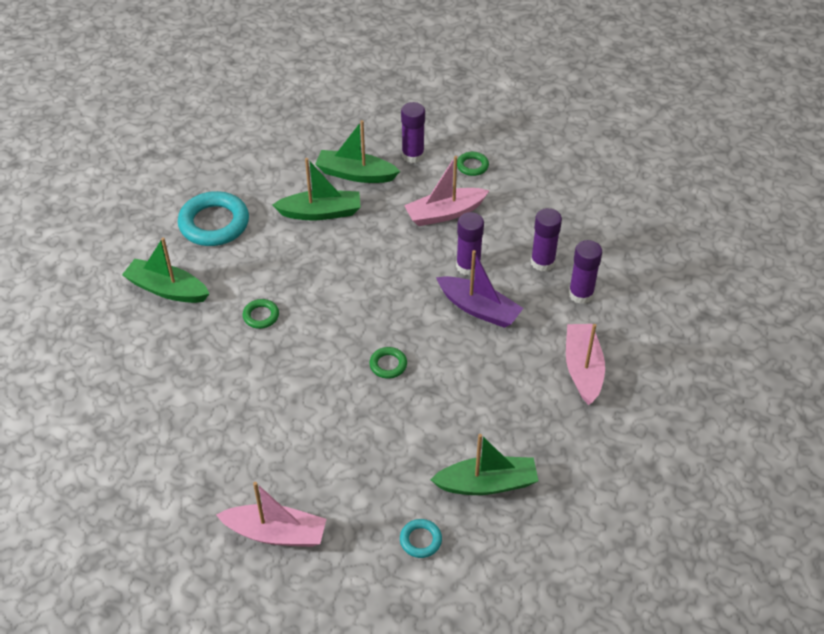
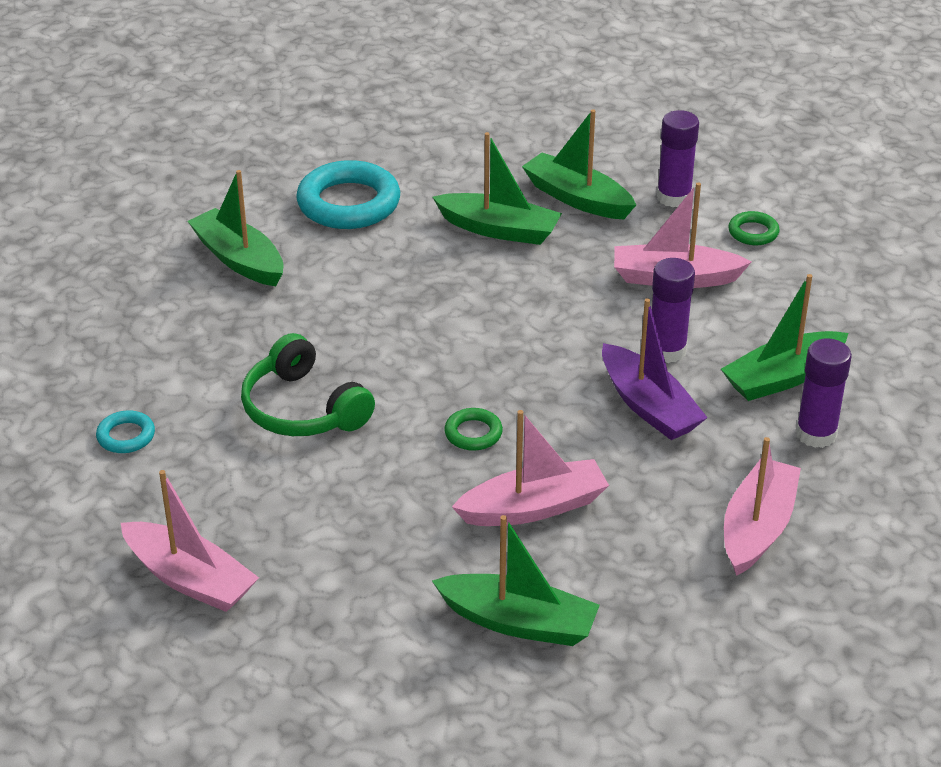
camera: 25 degrees right, 10 degrees down
green ring [243,299,279,329] -> none
turquoise ring [400,519,442,558] -> turquoise ring moved to [96,410,155,453]
purple glue stick [531,208,562,272] -> green boat [721,274,848,401]
none -> green headphones [241,333,375,436]
none -> pink boat [452,410,609,526]

